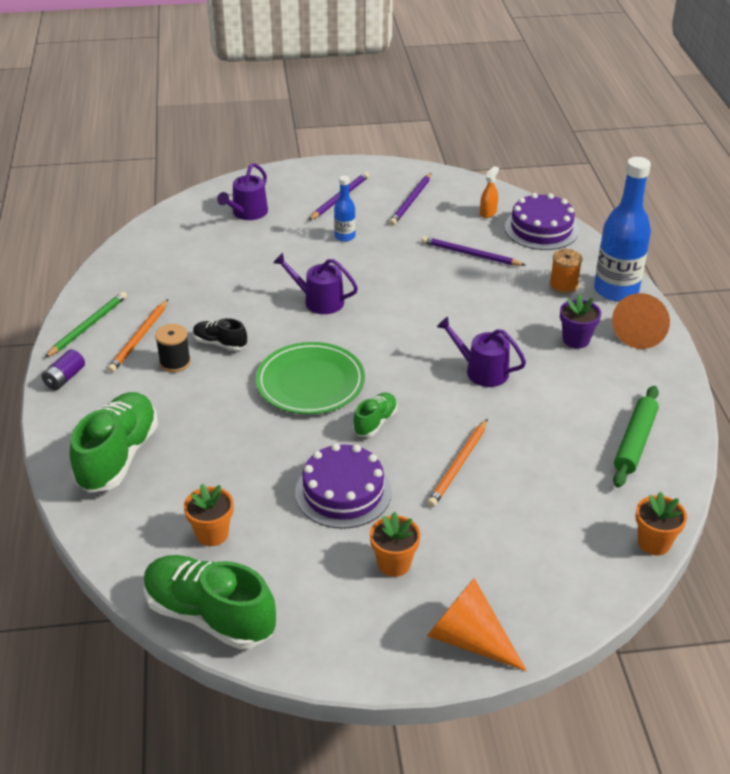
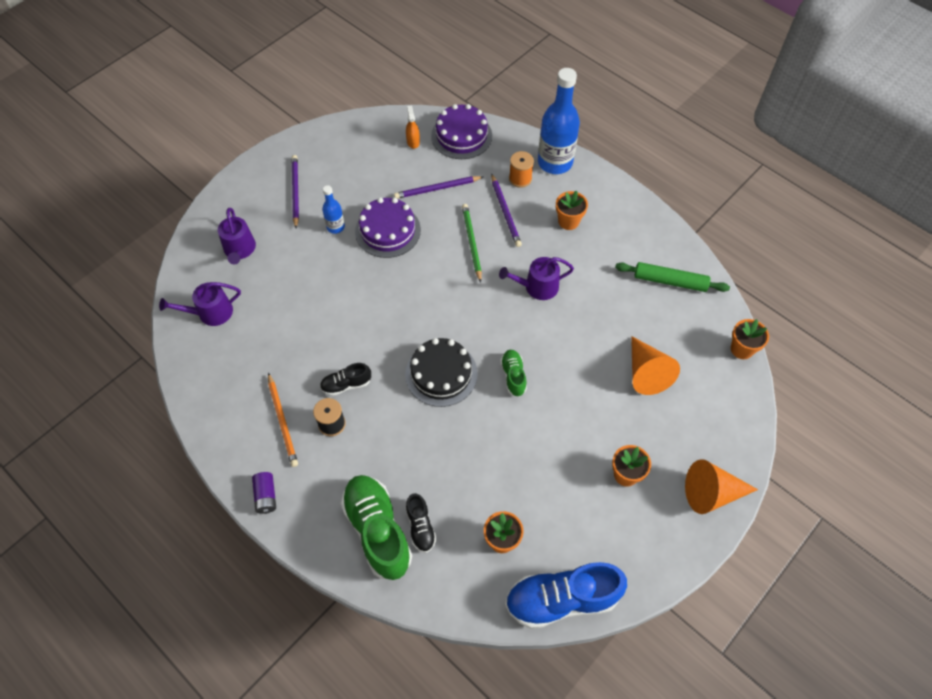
camera: 40 degrees left, 20 degrees up
green pencil [45,292,127,358] -> green pencil moved to [462,204,482,283]
green shoe [144,555,276,649] -> blue shoe [505,562,627,629]
green plate [256,342,365,414] -> black cake [405,338,478,407]
purple watering can [273,253,358,314] -> purple watering can moved to [159,282,241,326]
purple cake [295,443,392,529] -> purple cake moved to [355,197,421,258]
purple pencil [389,173,432,226] -> purple pencil moved to [491,174,522,247]
orange pencil [427,419,488,507] -> none
purple flower pot [560,294,601,349] -> orange flower pot [556,191,588,230]
orange cone [612,293,670,349] -> orange cone moved to [631,336,680,395]
green rolling pin [613,386,659,487] -> green rolling pin turned 60 degrees counterclockwise [615,262,730,292]
none -> black shoe [406,493,436,553]

